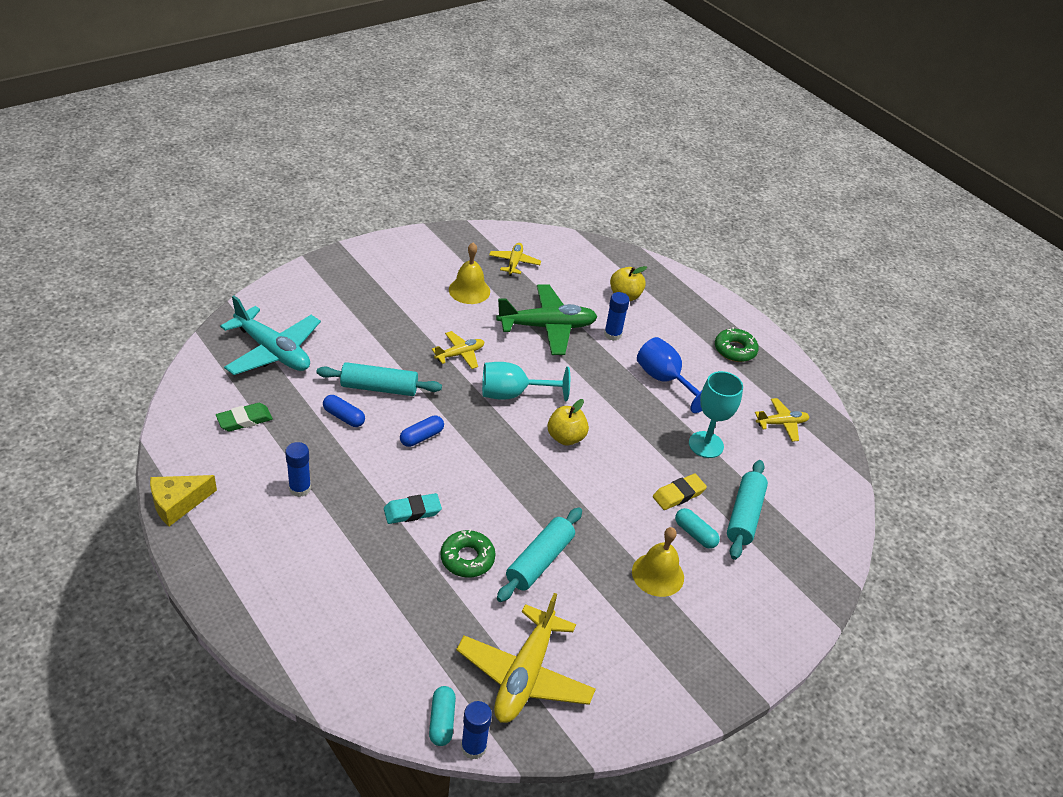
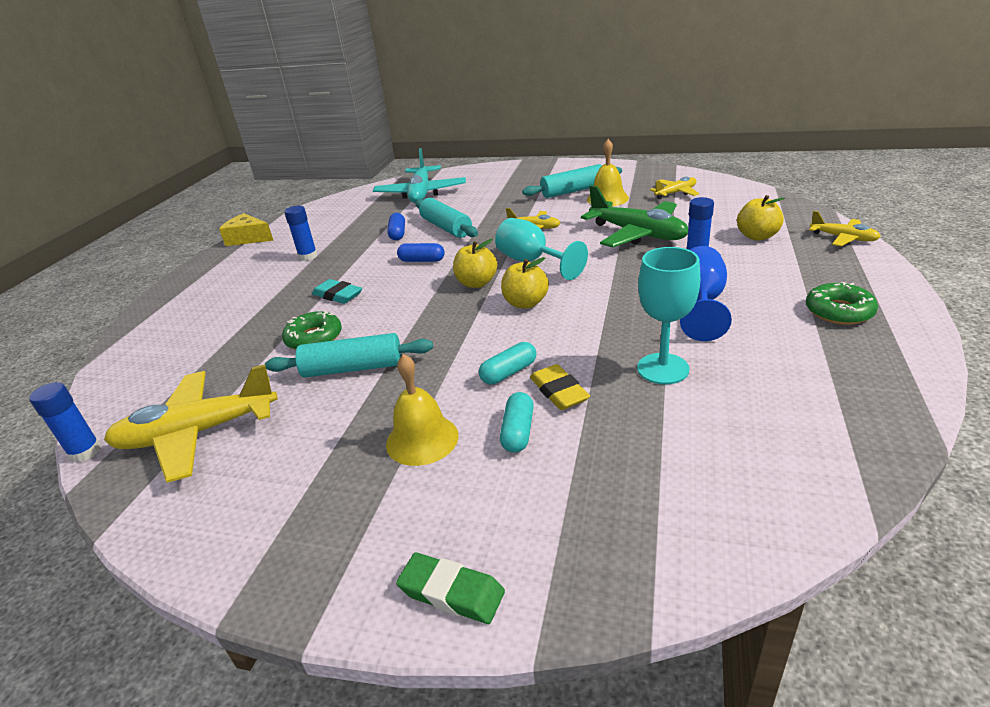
camera: 60 degrees right, 10 degrees down
green eraser [216,403,273,432] -> green eraser moved to [396,553,505,624]
turquoise capsule [429,686,456,746] -> turquoise capsule moved to [479,342,536,384]
yellow eraser [653,474,707,510] -> yellow eraser turned 45 degrees clockwise [530,364,590,410]
turquoise rolling pin [727,460,768,560] -> turquoise rolling pin moved to [522,164,622,198]
yellow plane [755,398,809,442] -> yellow plane moved to [809,211,881,246]
none -> yellow apple [453,239,497,288]

